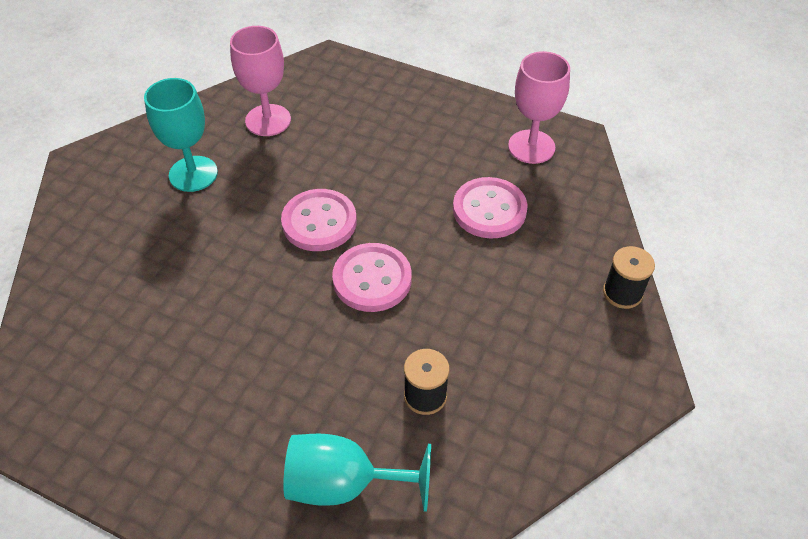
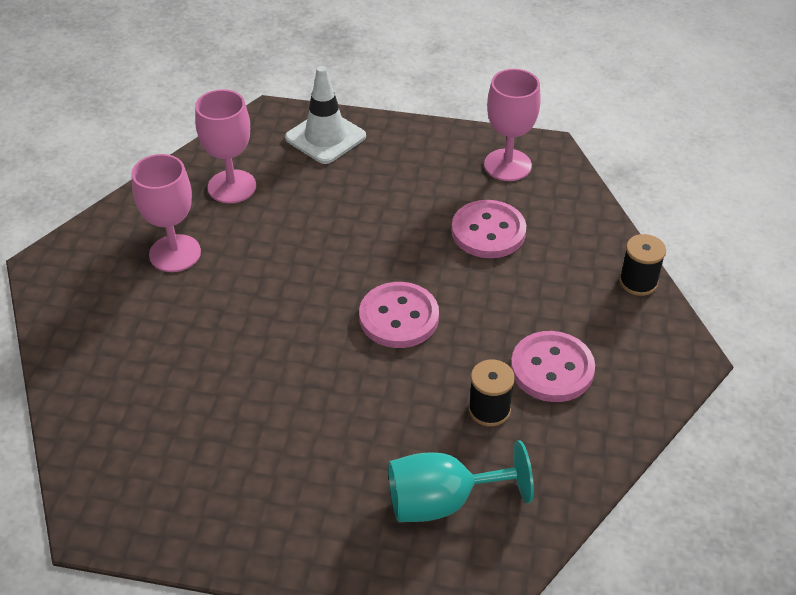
camera: 15 degrees left, 5 degrees down
turquoise goblet [144,78,218,192] -> pink goblet [131,154,201,272]
pink button [281,189,357,251] -> pink button moved to [511,331,595,402]
none -> white traffic cone [285,66,366,164]

